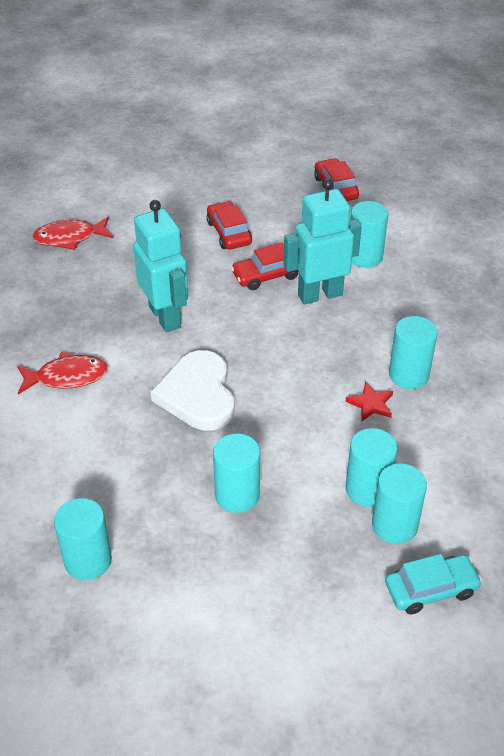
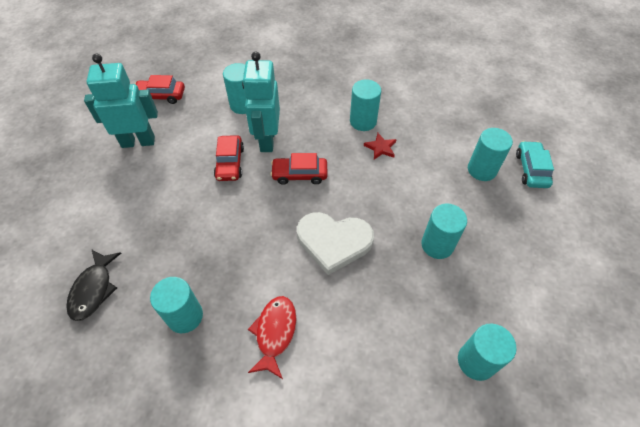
camera: 70 degrees left, 10 degrees up
red fish [32,217,113,250] -> black fish [66,249,121,321]
turquoise robot [133,200,188,332] -> turquoise robot moved to [84,54,158,148]
red car [207,201,252,249] -> red car moved to [271,153,328,185]
turquoise cylinder [346,428,397,507] -> turquoise cylinder moved to [150,277,203,333]

